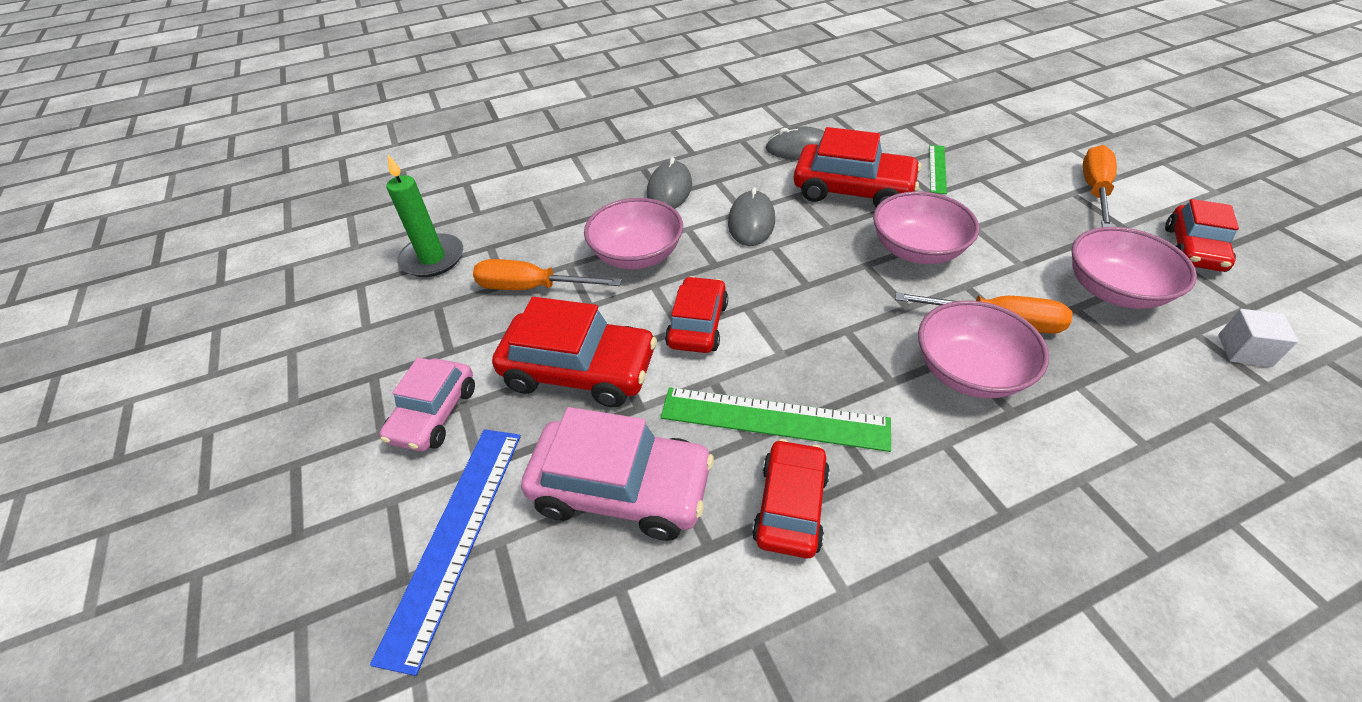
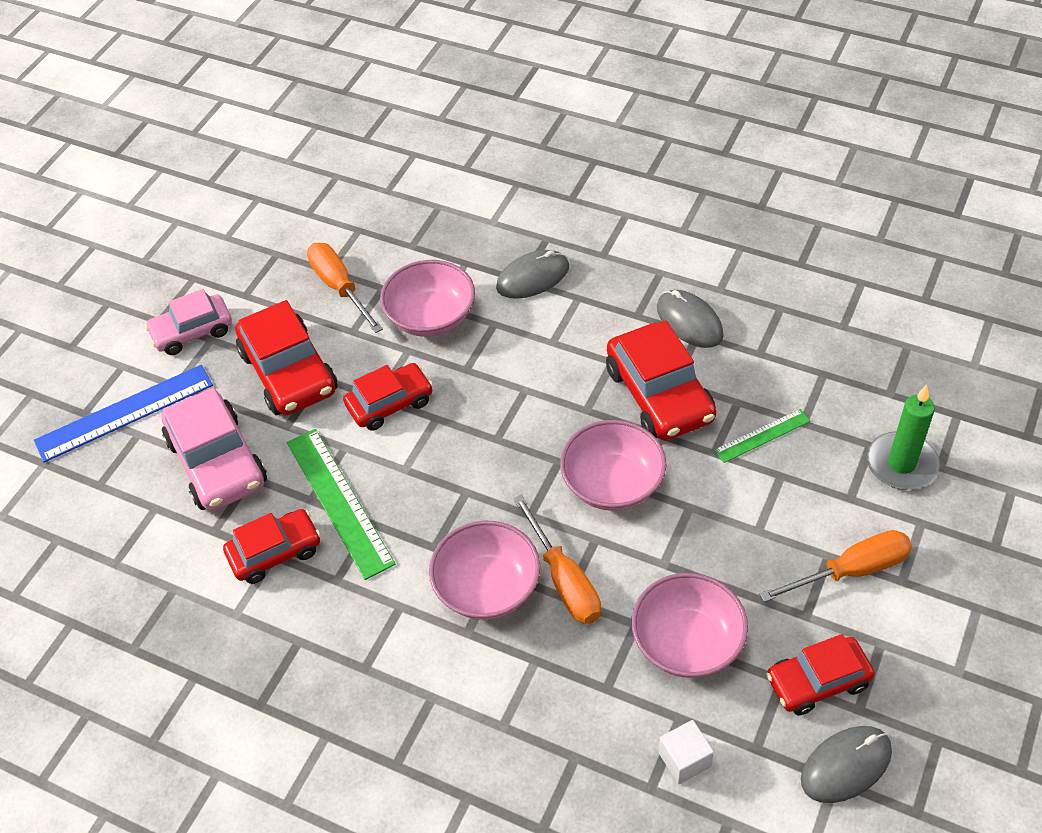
camera: 50 degrees right, 5 degrees up
green candle [387,155,463,277] -> green candle moved to [867,385,940,490]
grey mouse [728,187,775,246] -> grey mouse moved to [801,726,892,803]

